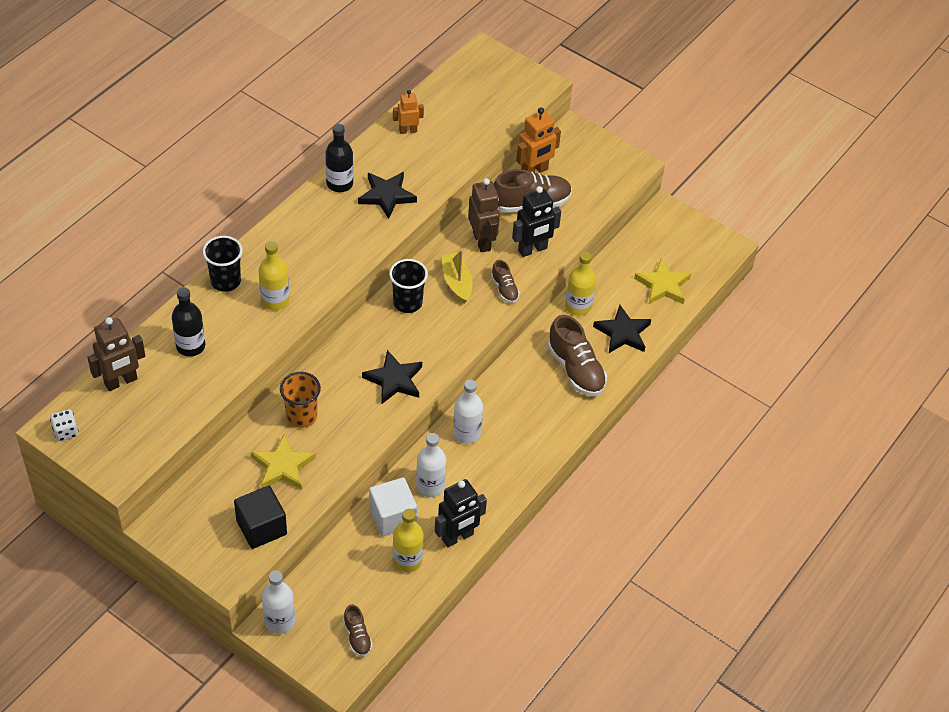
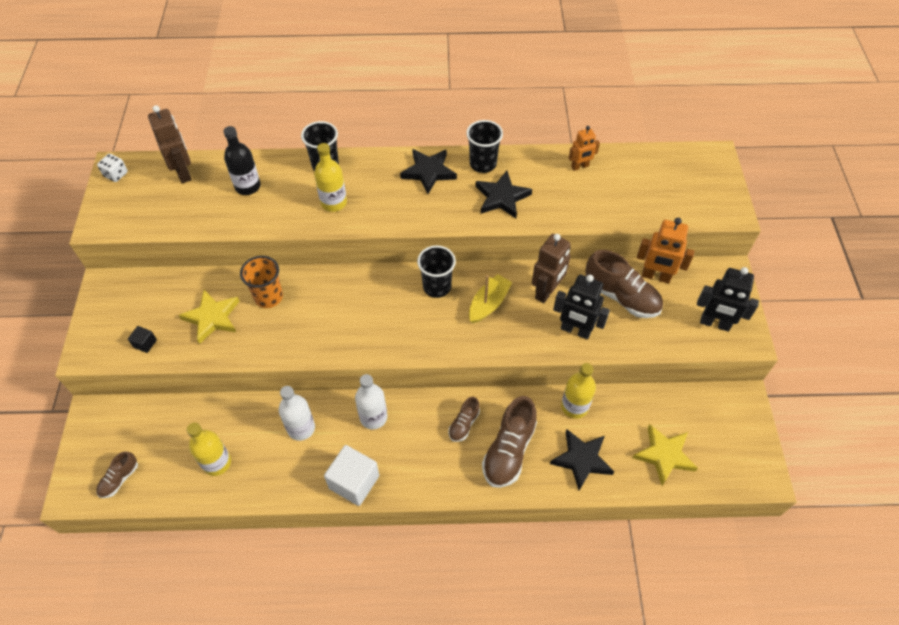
camera: 55 degrees right, 5 degrees up
brown robot [87,317,145,391] -> brown robot turned 135 degrees counterclockwise [148,105,192,183]
black cube [234,486,287,549] -> black cube [128,326,157,353], size x0.48
white bottle [262,570,295,634] -> none
black bottle [325,124,353,192] -> black cup [466,120,503,173]
black star [362,350,422,405] -> black star moved to [400,149,457,194]
white cube [369,477,417,536] -> white cube moved to [324,445,379,506]
orange robot [393,90,424,134] -> orange robot turned 120 degrees clockwise [569,126,600,171]
black robot [435,479,487,547] -> black robot moved to [697,267,759,331]
brown shoe [491,260,520,303] -> brown shoe moved to [449,397,480,442]

